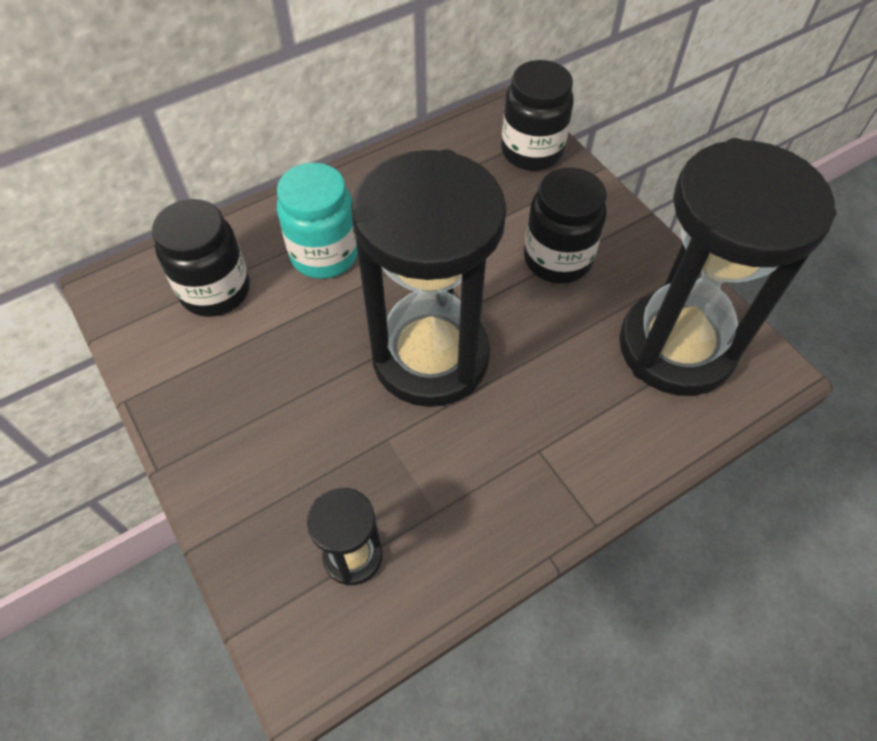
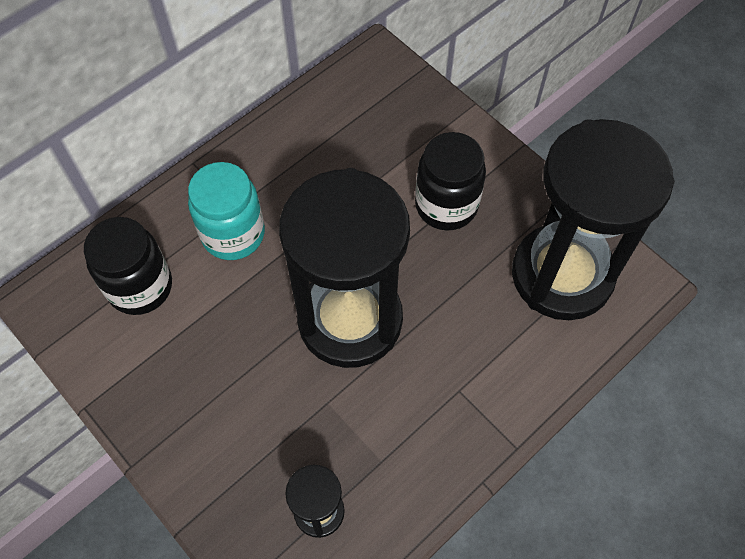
camera: 10 degrees left, 5 degrees up
black jar [501,60,573,171] -> none

